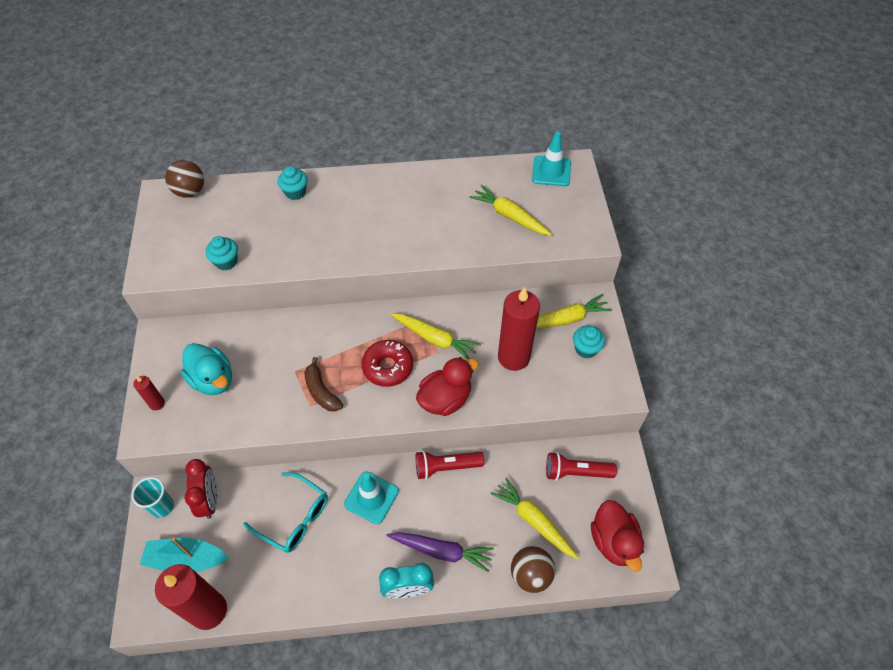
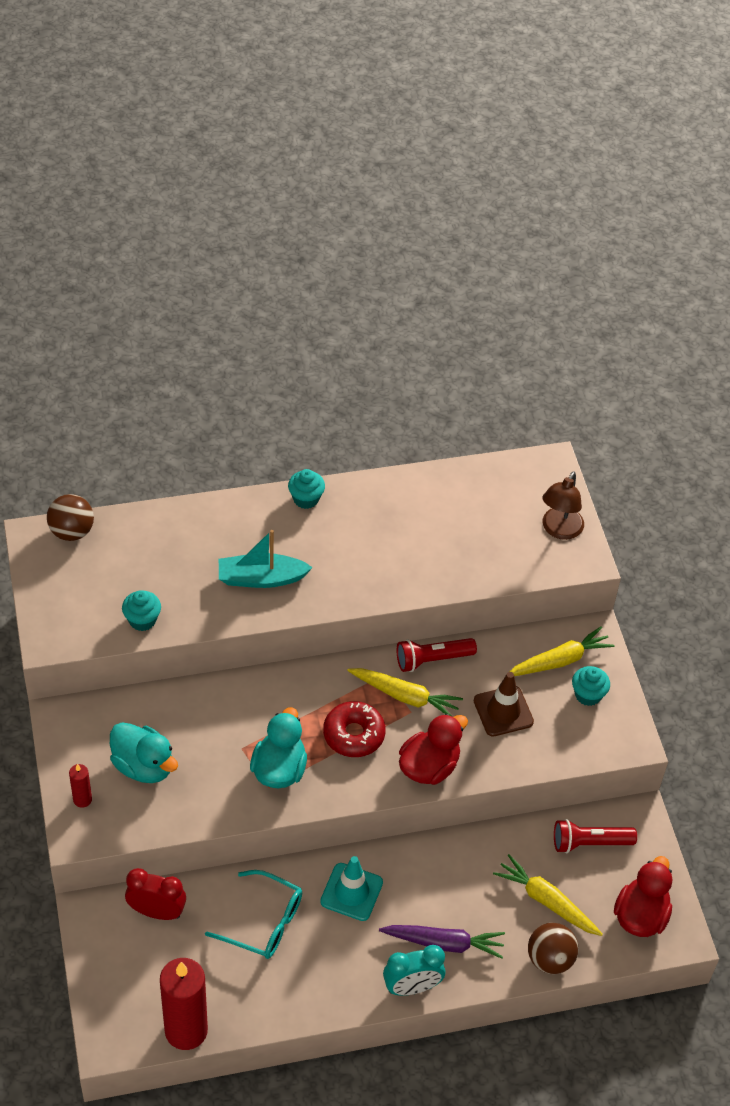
camera: 10 degrees left, 5 degrees down
turquoise cup [132,477,174,518] -> none
turquoise boat [140,538,228,572] -> turquoise boat moved to [219,530,313,588]
red clock [185,459,217,519] -> red clock turned 60 degrees counterclockwise [125,868,186,920]
turquoise cupcake [278,166,308,200] -> turquoise cupcake moved to [288,469,325,509]
brown banana [305,357,343,412] -> turquoise duck [250,707,307,788]
red flashlight [415,451,484,479] -> red flashlight moved to [397,638,477,672]
yellow carrot [469,185,552,236] -> none
red candle [498,287,540,371] -> brown traffic cone [474,672,534,737]
turquoise traffic cone [532,132,571,186] -> none
red duck [591,500,644,572] -> red duck turned 135 degrees counterclockwise [614,856,672,937]
none -> brown lamp [542,472,584,540]

